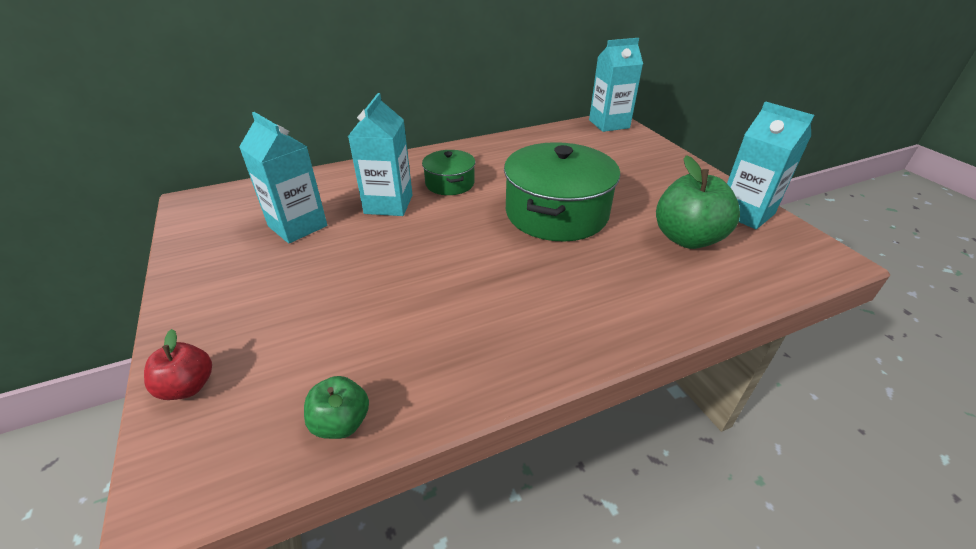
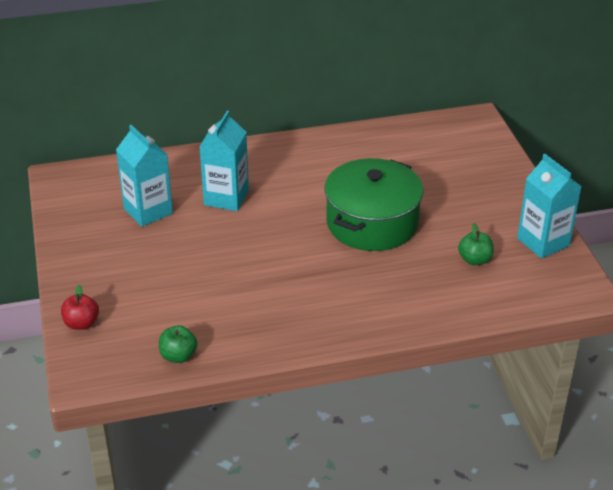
camera: 10 degrees right, 0 degrees up
green pot [422,150,476,195] -> none
turquoise carton [589,38,643,132] -> none
green apple [656,155,740,249] -> green apple [458,223,494,266], size x0.55

